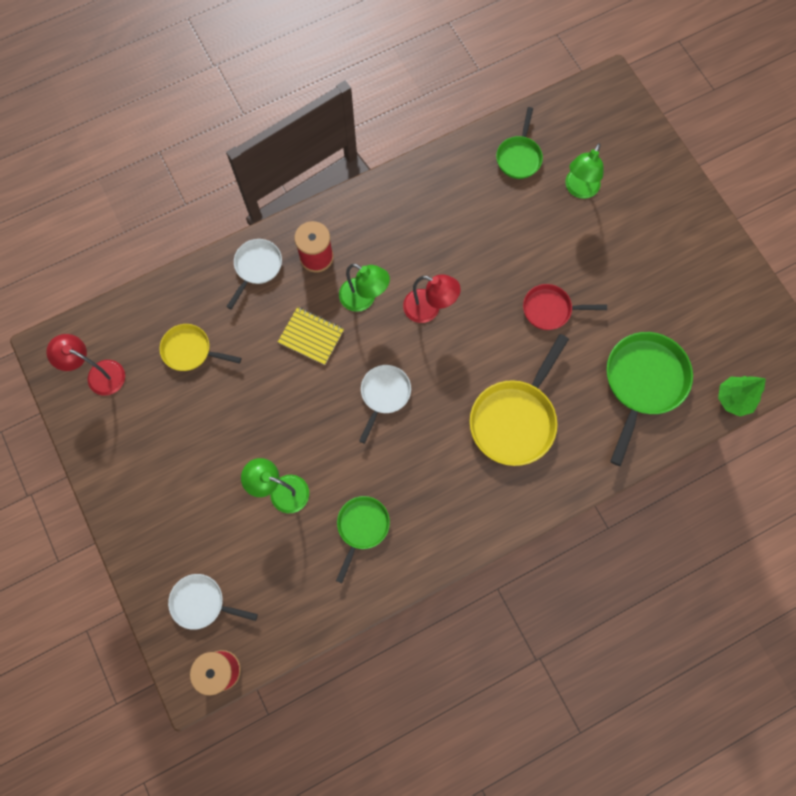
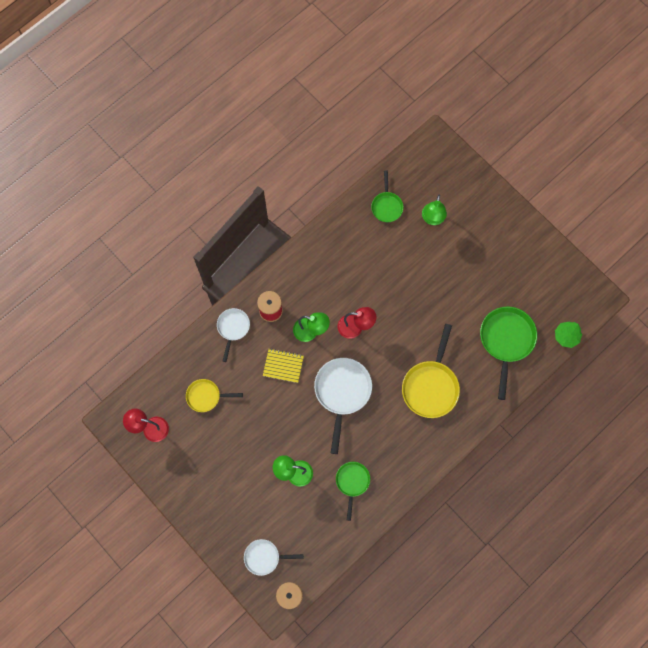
camera: 15 degrees left, 0 degrees up
white pan [359,365,411,444] -> white pan [314,358,372,454], size x1.71
red pan [523,284,607,330] -> none

